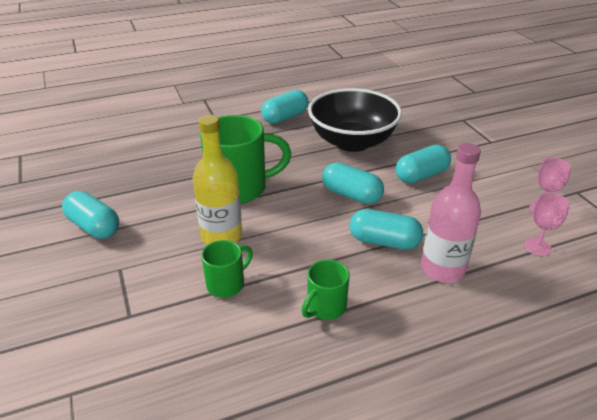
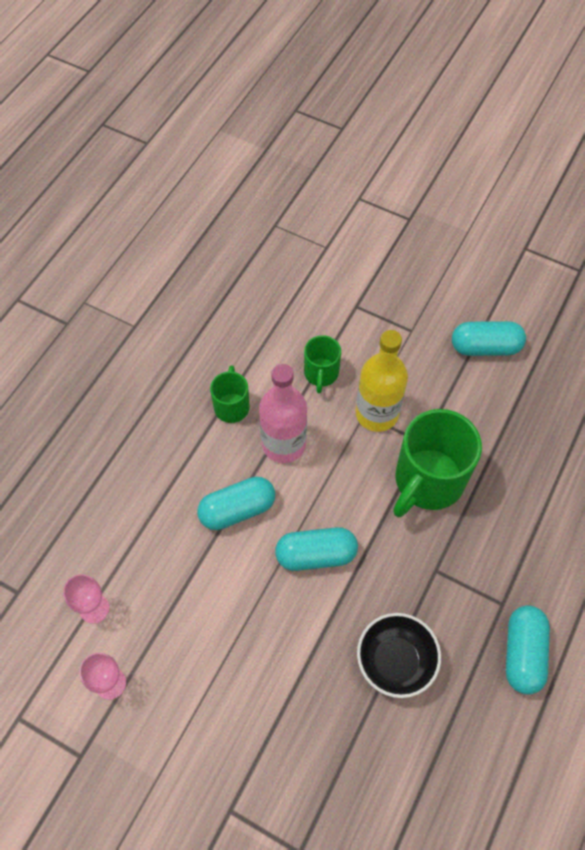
camera: 140 degrees right, 25 degrees up
black bowl [308,88,402,152] -> black bowl [357,613,441,698], size x0.60
turquoise capsule [396,145,451,184] -> none
pink bottle [421,143,481,283] -> pink bottle moved to [259,364,307,463]

